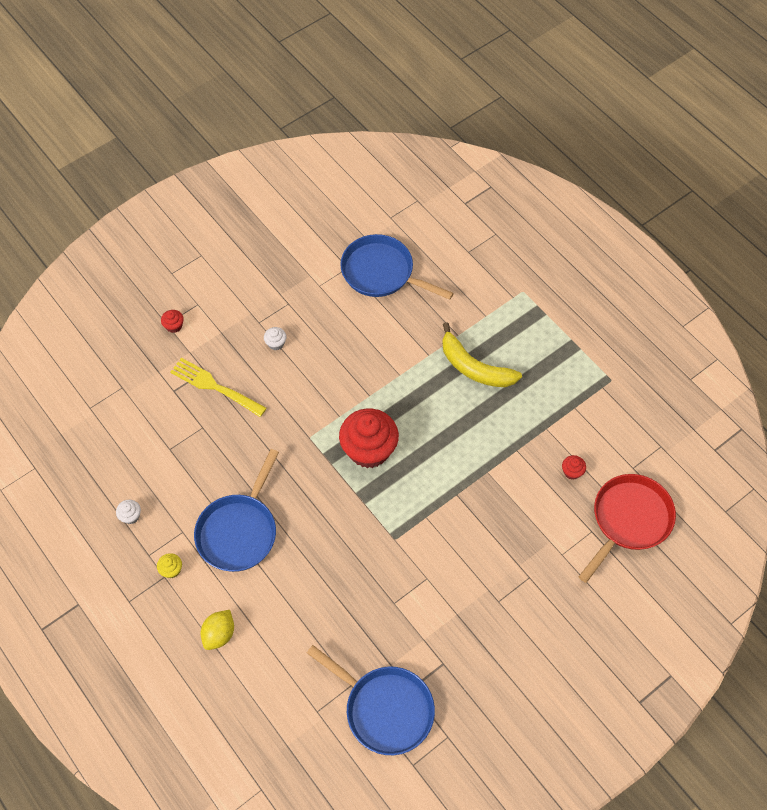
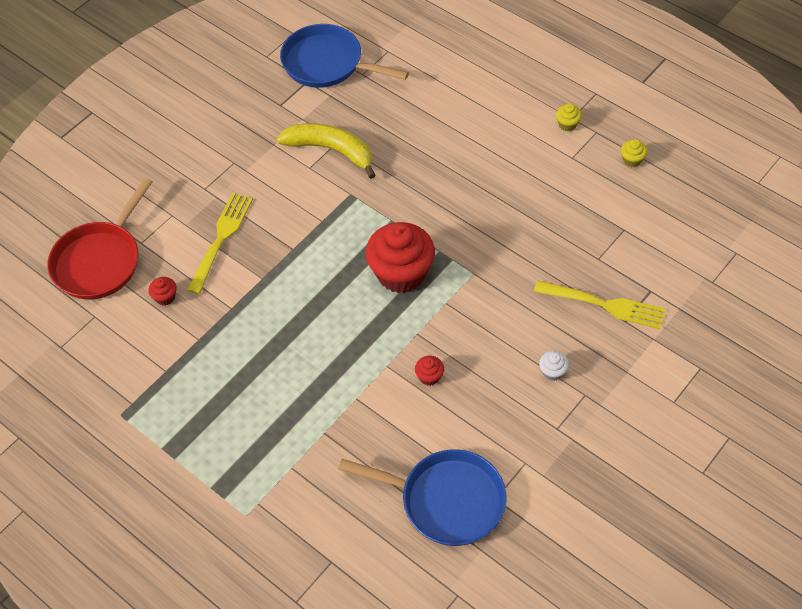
camera: 170 degrees right, 5 degrees down
white cupcake [116,500,141,524] -> yellow cupcake [621,139,647,167]
red cupcake [161,310,184,333] -> red cupcake moved to [415,356,444,386]
blue pan [194,449,279,572] -> none
yellow lemon [200,610,234,650] -> none
yellow banana [442,322,522,387] -> yellow banana moved to [277,123,376,179]
none -> yellow fork [187,193,253,294]

